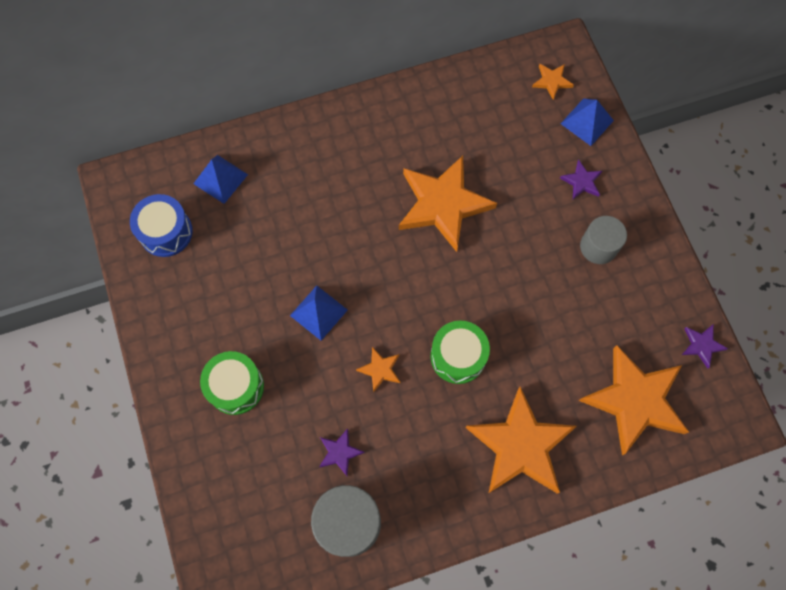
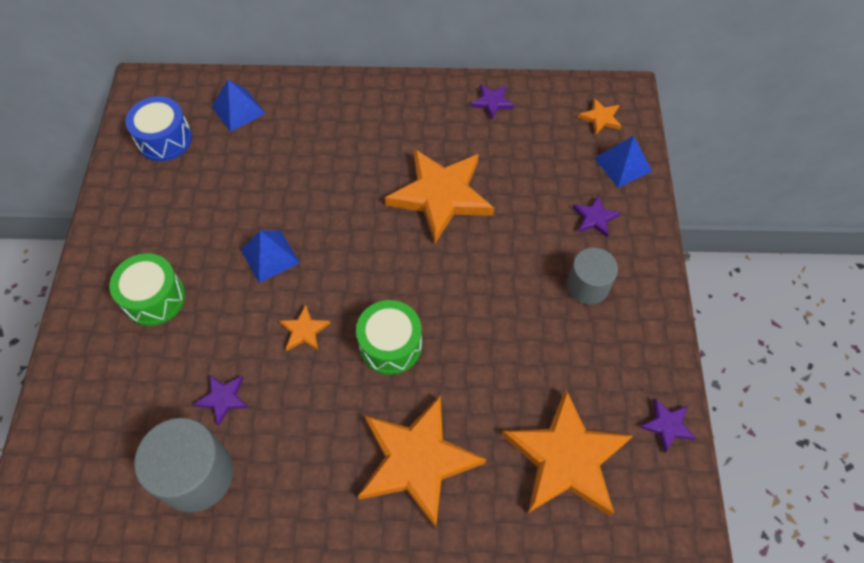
camera: 20 degrees right, 10 degrees down
none -> purple star [471,85,514,119]

